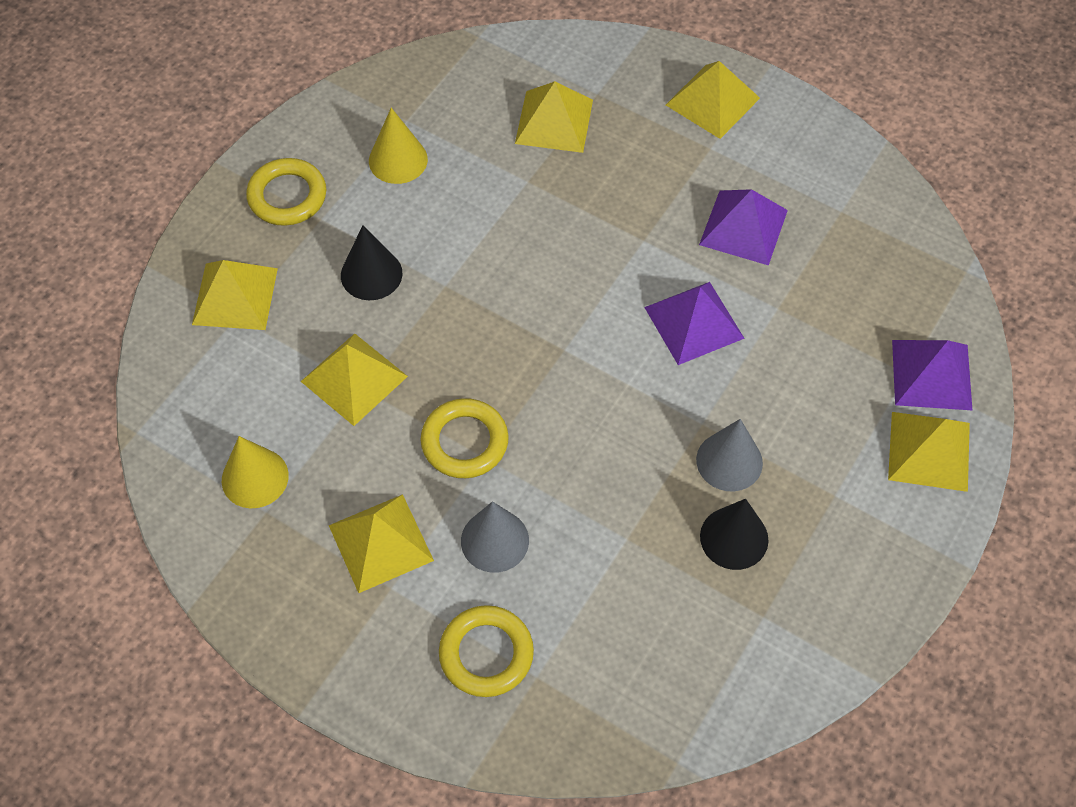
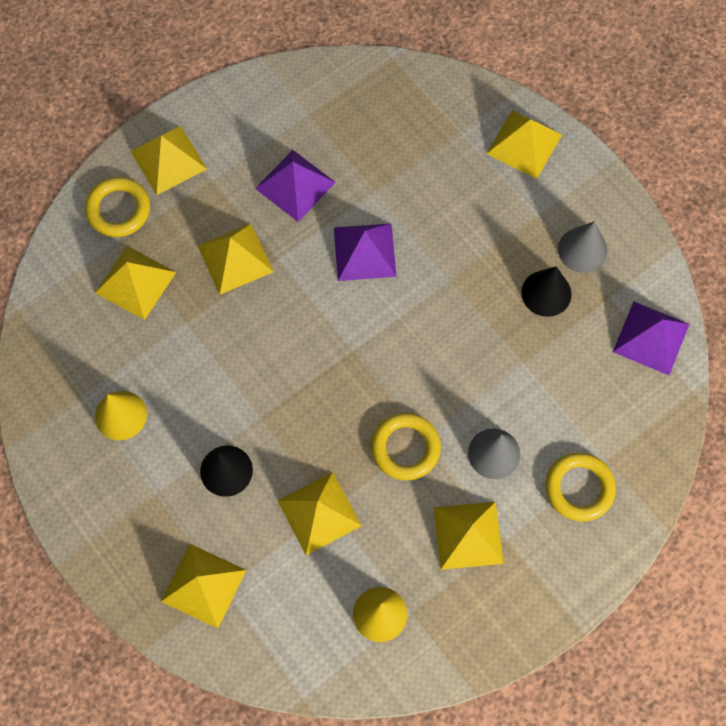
camera: 70 degrees left, 10 degrees up
yellow ring [246,158,326,226] -> yellow ring moved to [85,177,150,237]
grey cone [696,419,763,491] -> grey cone moved to [558,221,608,273]
purple pyramid [892,340,973,411] -> purple pyramid moved to [613,301,689,375]
none -> yellow pyramid [198,224,274,294]

